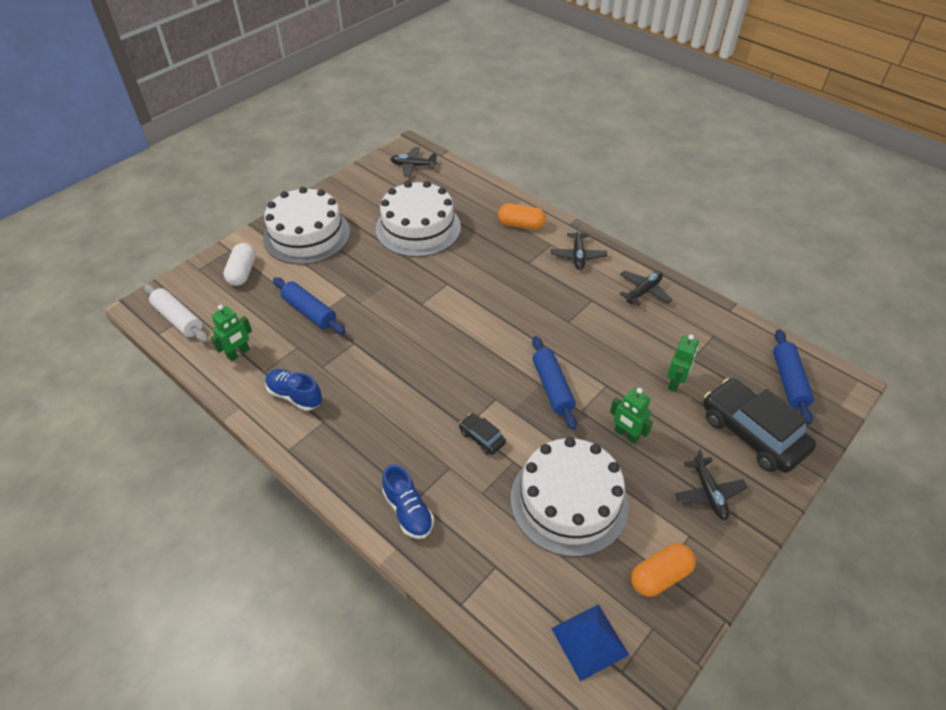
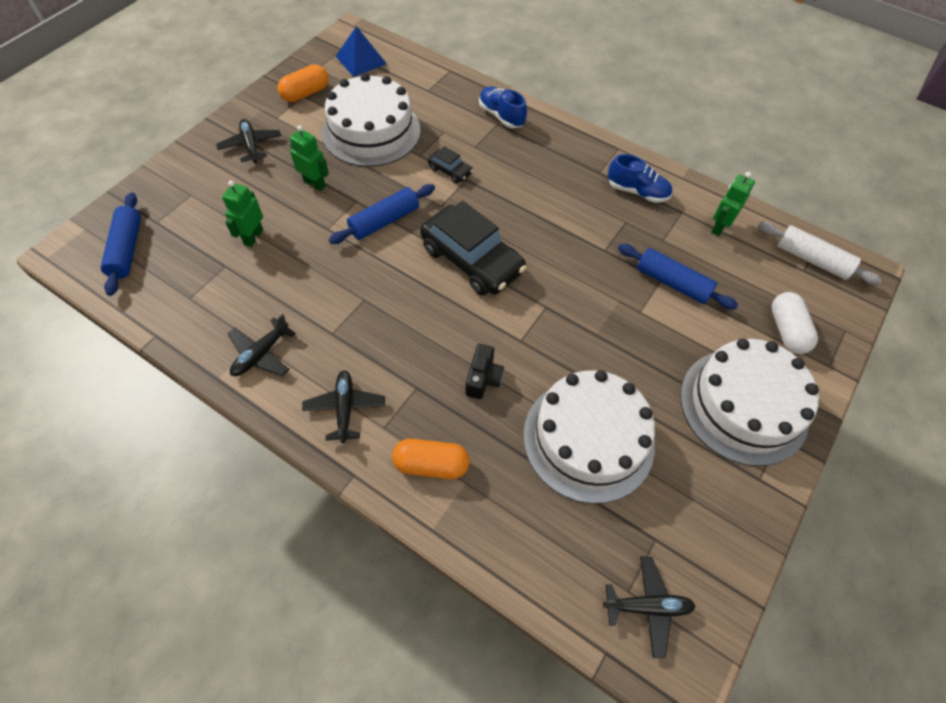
camera: 170 degrees right, 10 degrees up
blue rolling pin [532,336,577,430] -> blue rolling pin turned 75 degrees clockwise [329,184,435,244]
black car [703,378,816,473] -> black car moved to [420,201,526,296]
none -> black camera [465,344,504,399]

